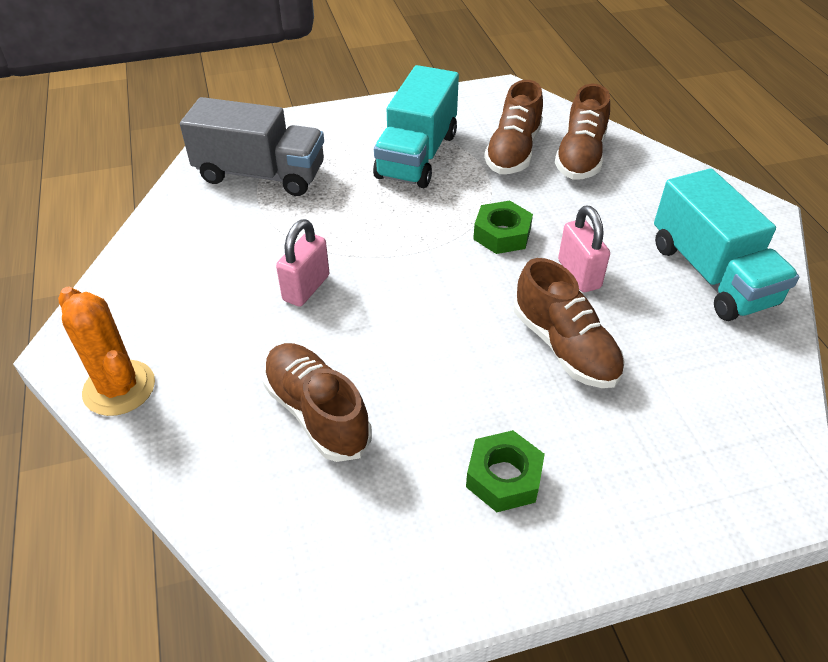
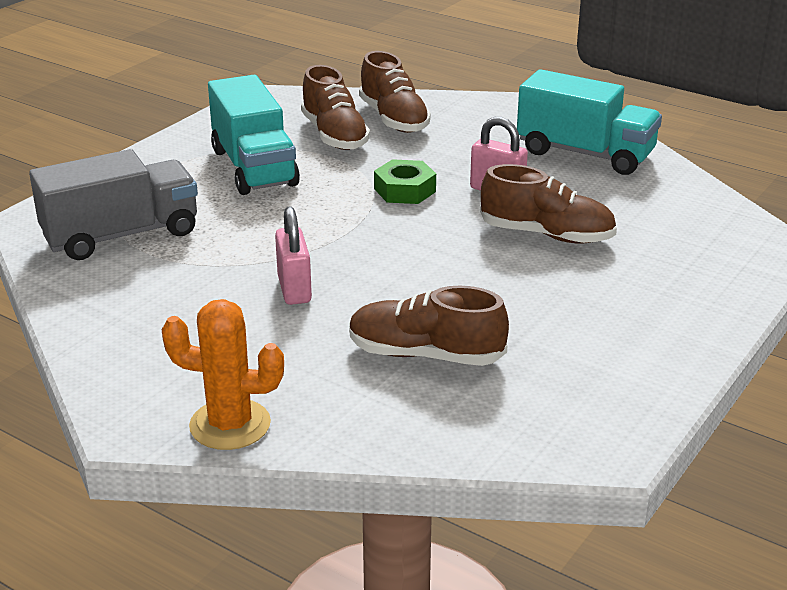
camera: 40 degrees left, 15 degrees down
green nut [466,430,545,512] -> none

